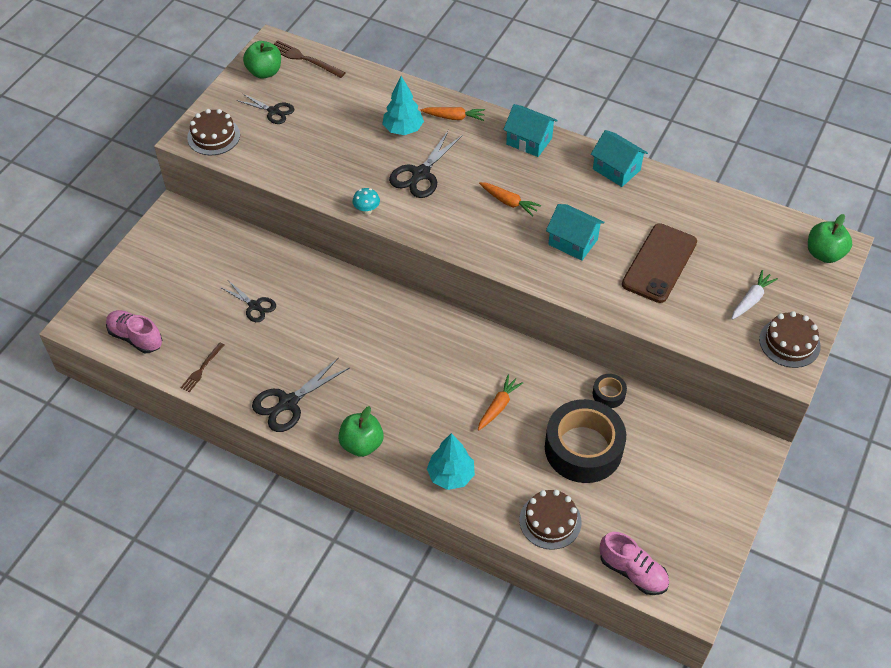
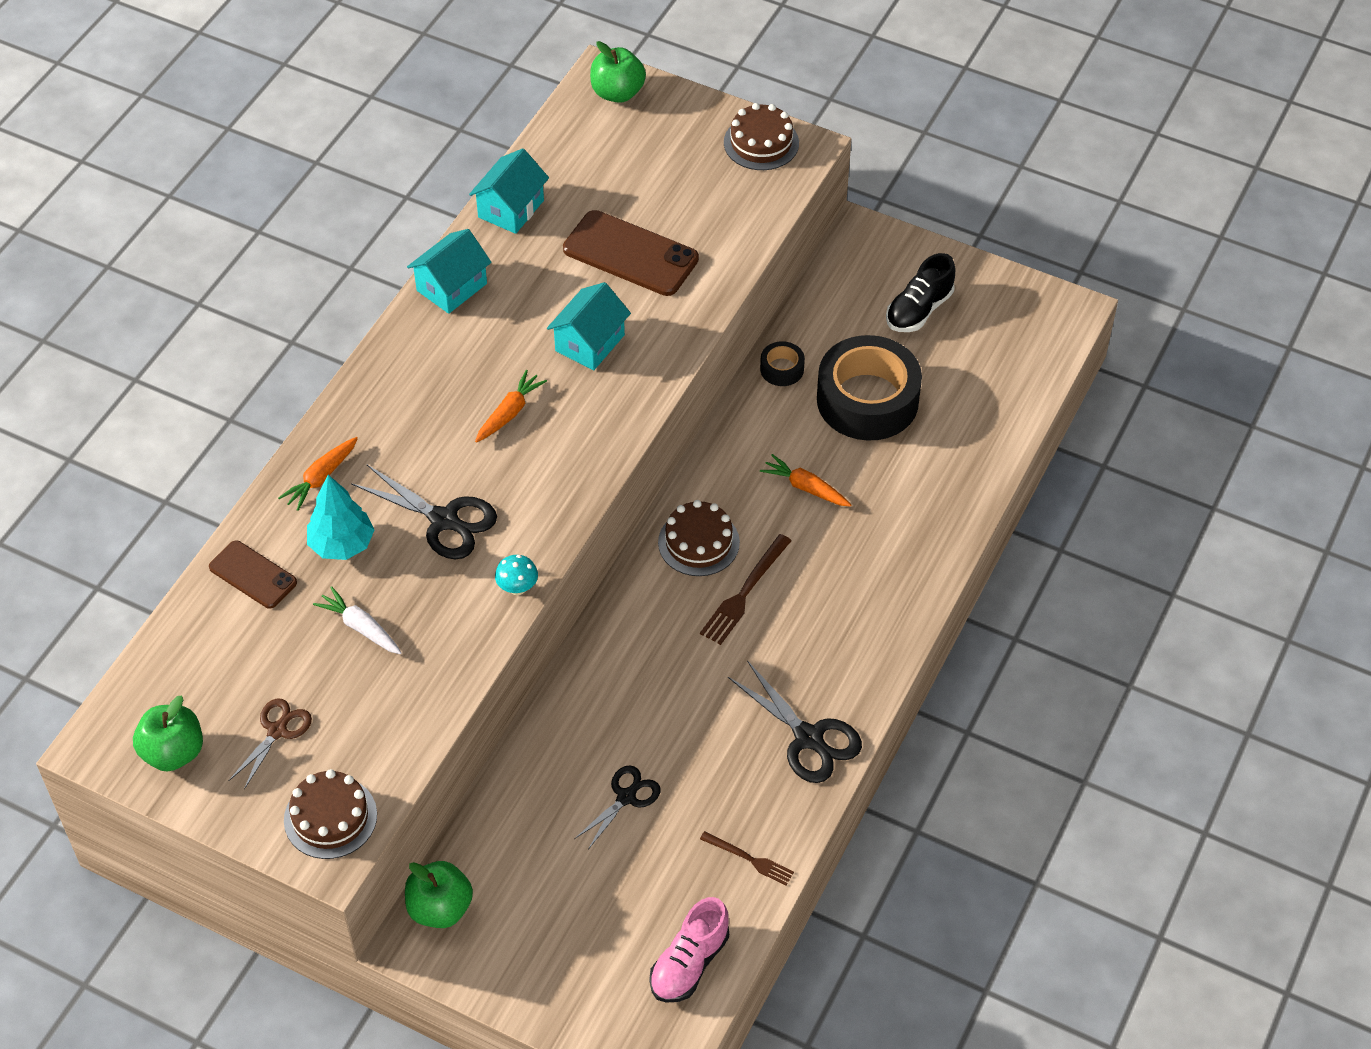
camera: 90 degrees left, 0 degrees up
black scissors [237,93,294,124] -> brown scissors [229,698,312,789]
brown fork [274,40,346,78] -> brown fork moved to [700,534,792,645]
green apple [338,406,384,457] -> green apple moved to [405,861,473,928]
orange carrot [421,107,485,121] -> orange carrot turned 150 degrees counterclockwise [278,437,358,511]
turquoise tree [427,433,475,490] -> none
turquoise house [503,104,558,157] -> turquoise house moved to [469,148,549,234]
brown cake [519,490,582,550] -> brown cake moved to [658,500,740,576]
pink shoe [600,532,669,595] -> none
white carrot [732,270,778,319] -> white carrot moved to [313,586,402,654]
none -> brown phone [209,540,297,609]
none -> black shoe [886,253,956,332]

